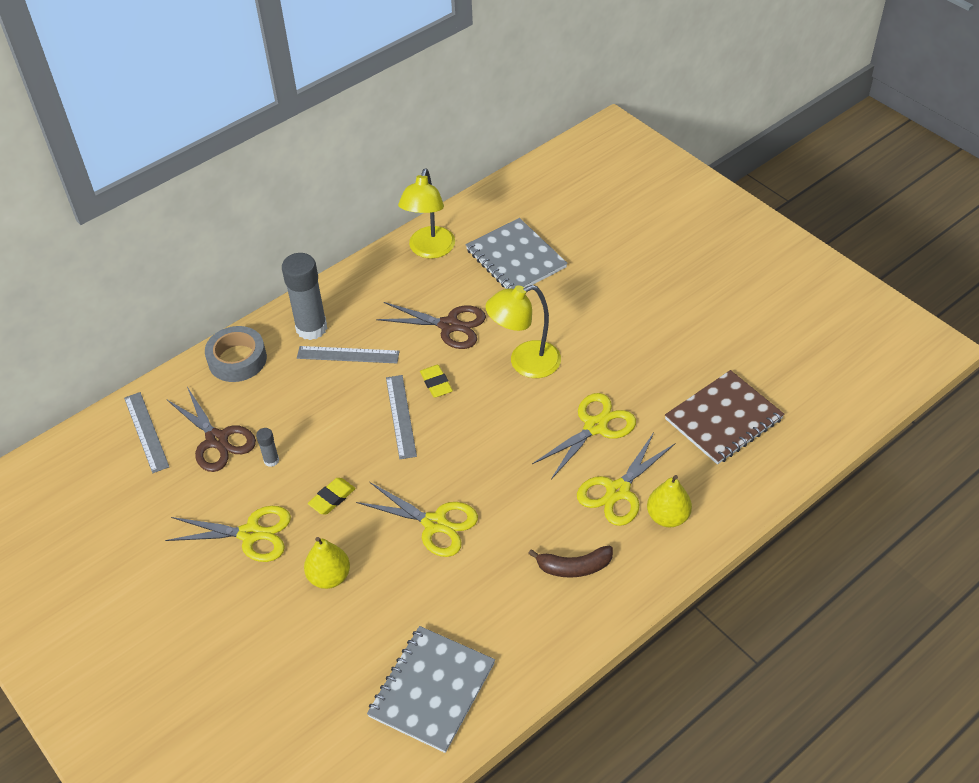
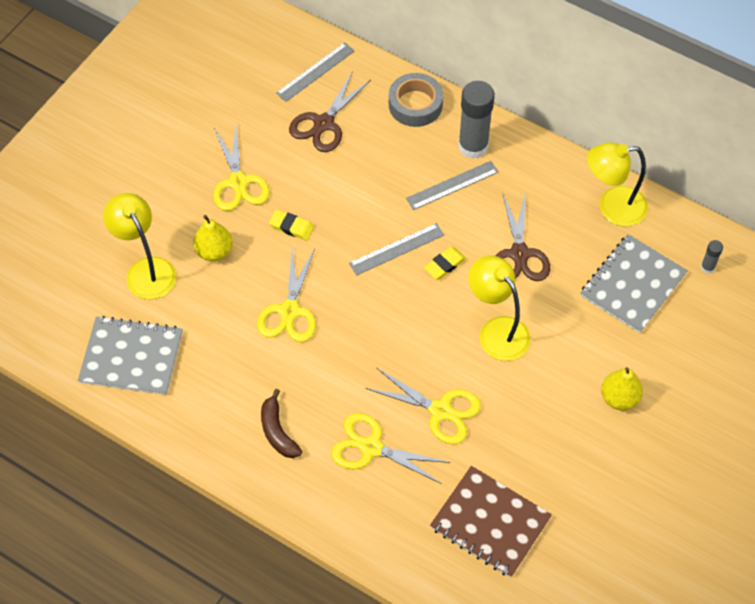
camera: 70 degrees right, 10 degrees up
grey glue stick [256,428,279,467] -> grey glue stick moved to [701,240,723,274]
grey ruler [297,346,400,363] -> grey ruler turned 75 degrees clockwise [406,161,498,210]
yellow pear [647,475,692,527] -> yellow pear moved to [601,367,643,410]
none -> yellow lamp [103,193,176,299]

